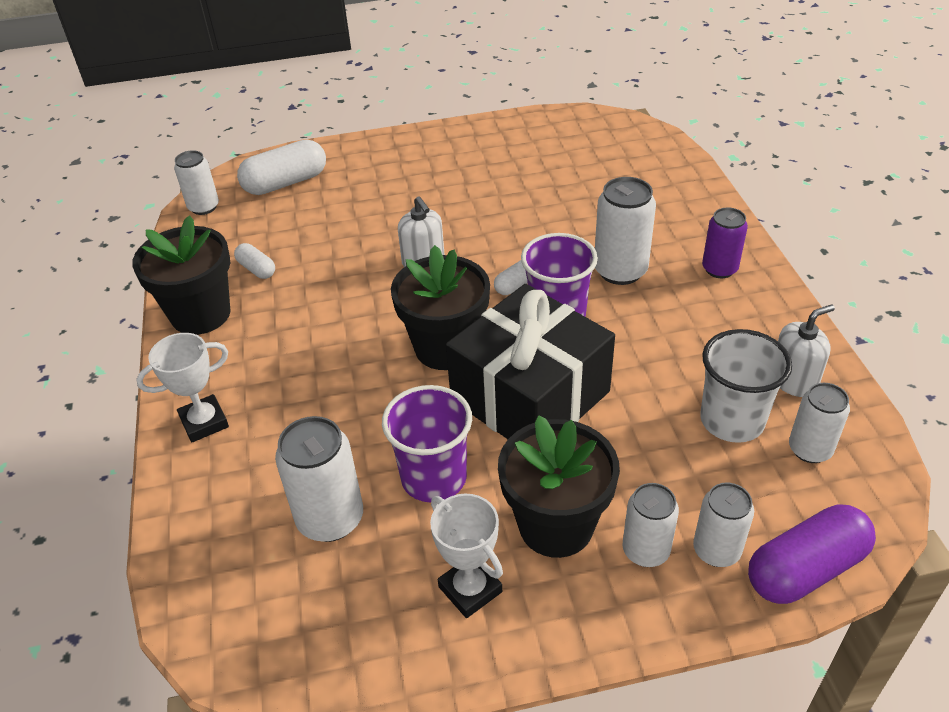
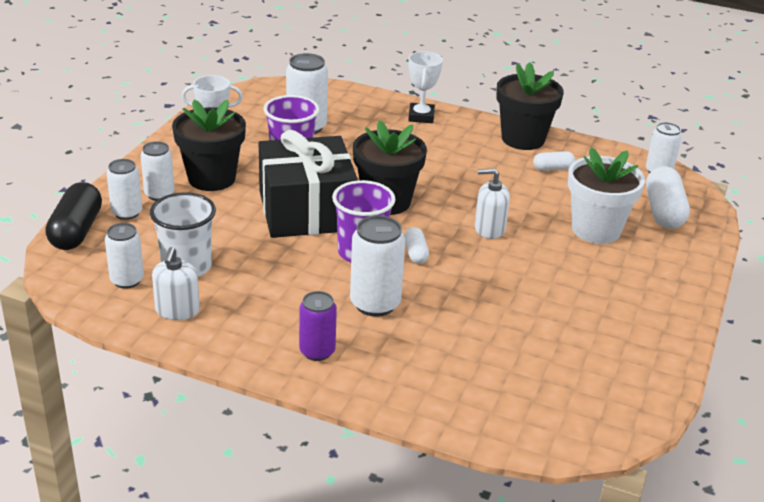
camera: 120 degrees right, 10 degrees down
purple capsule [748,504,876,604] -> black capsule [45,182,102,250]
none -> white flower pot [568,147,645,244]

